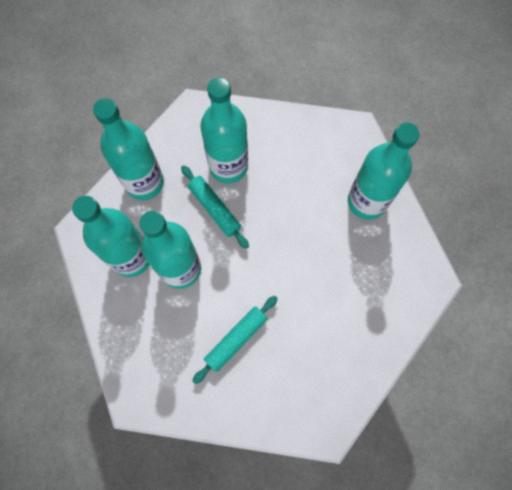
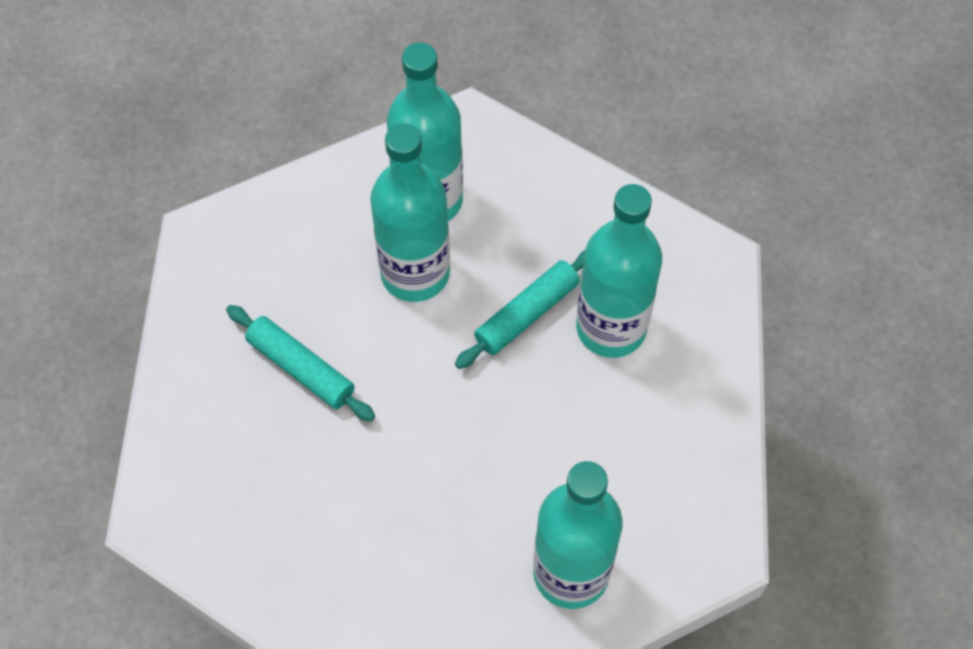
camera: 85 degrees right, 10 degrees down
turquoise bottle [93,98,164,200] -> none

